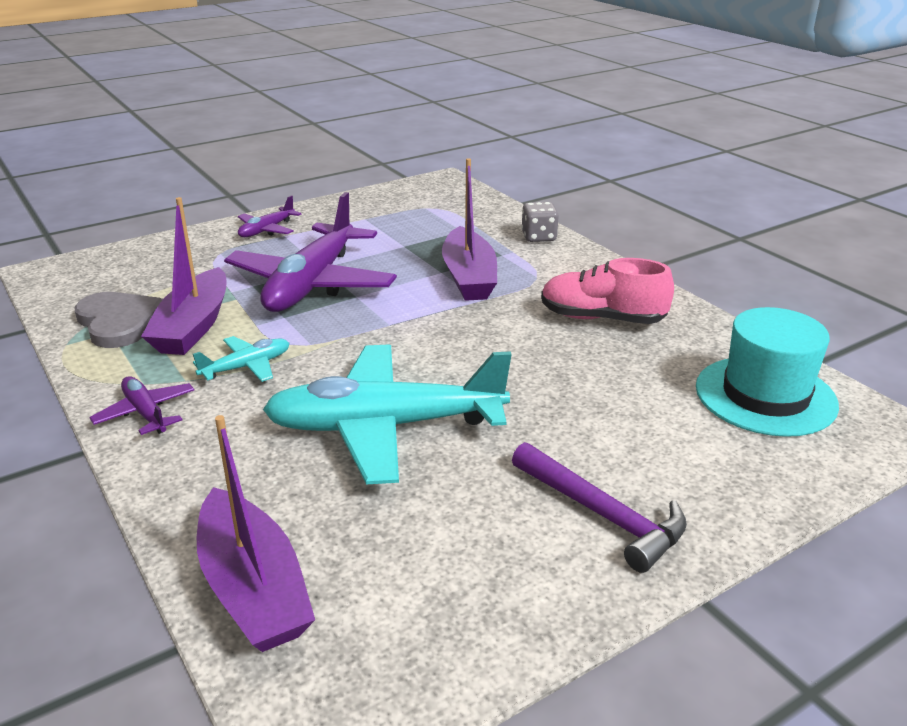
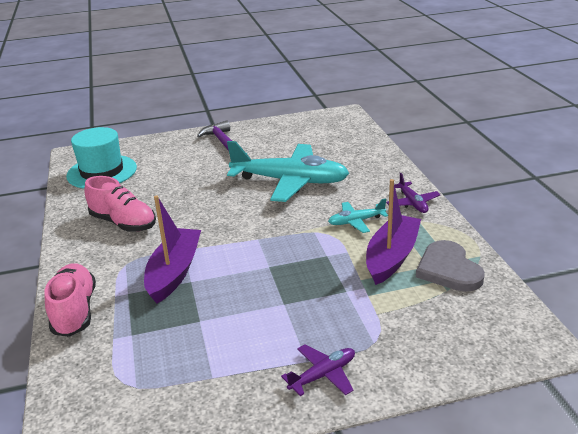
camera: 160 degrees left, 0 degrees up
purple boat [197,415,315,652] -> none
purple plane [224,192,397,312] -> none
grey dice [521,202,559,242] -> pink shoe [44,263,96,337]

